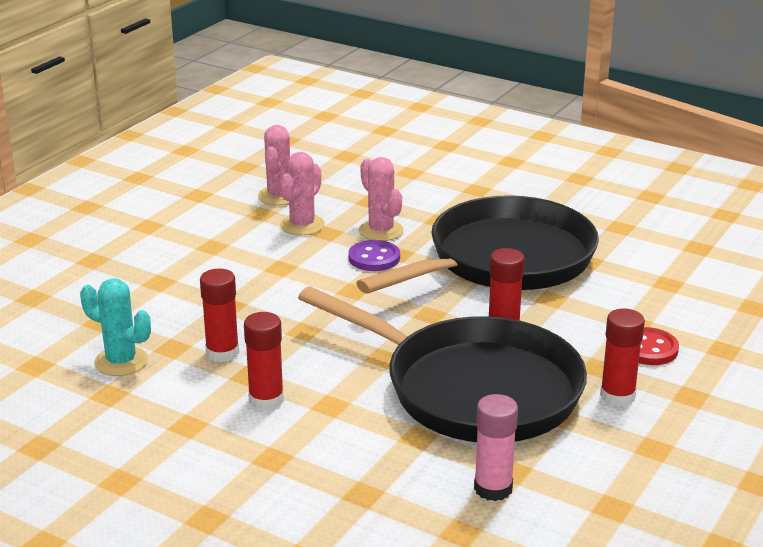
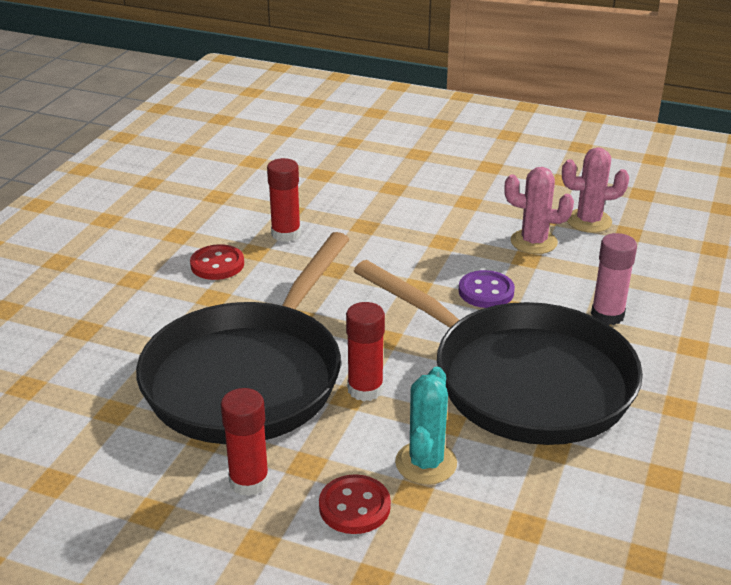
camera: 80 degrees right, 5 degrees up
turquoise cactus [80,278,151,376] -> turquoise cactus moved to [395,367,457,485]
red glue stick [244,312,284,410] -> red button [190,244,244,280]
pink cactus [359,157,404,241] -> none
pink glue stick [474,394,518,501] -> pink glue stick moved to [591,233,637,325]

